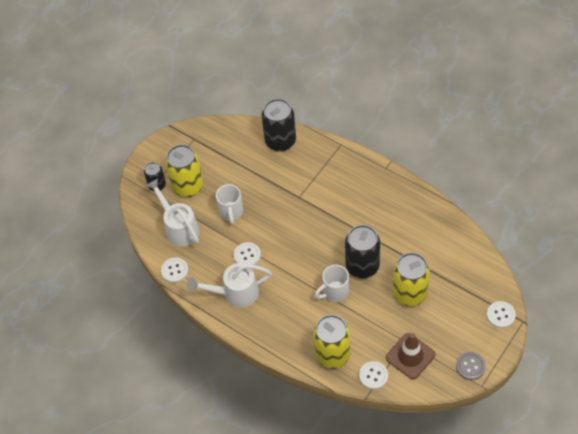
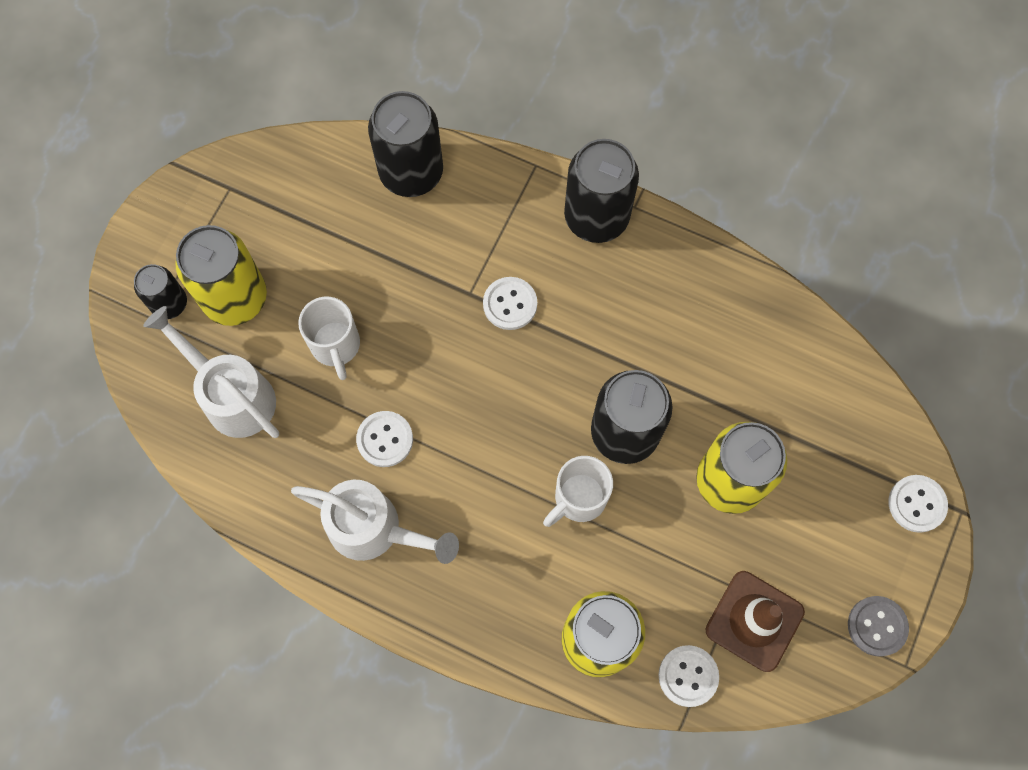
camera: 15 degrees left, 15 degrees up
white button [161,258,188,283] -> white button moved to [483,277,537,330]
white watering can [187,263,272,308] -> white watering can turned 135 degrees counterclockwise [291,480,459,564]
none -> black can [564,139,639,243]

